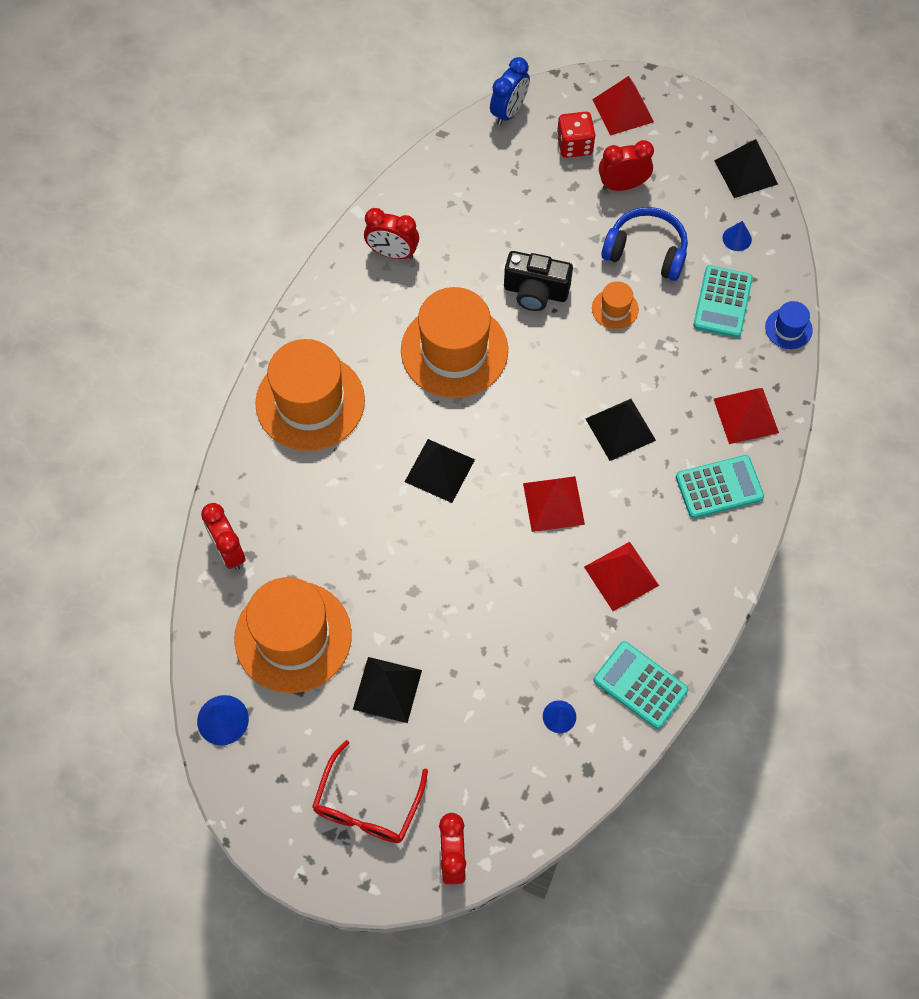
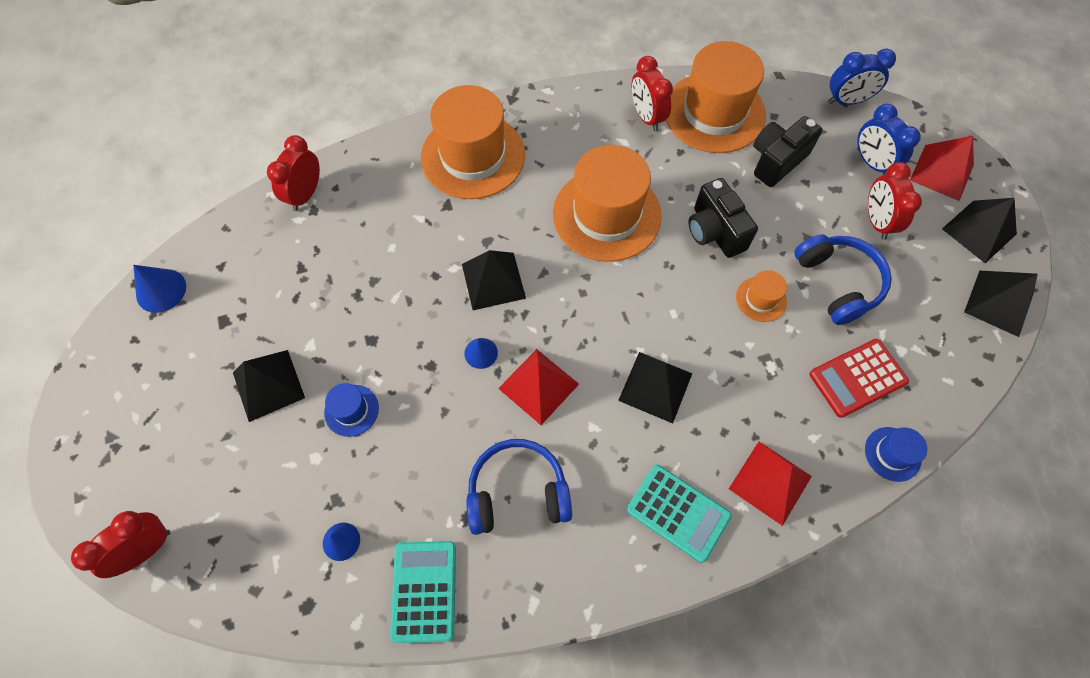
camera: 50 degrees right, 0 degrees up
orange hat [234,577,352,693] -> orange hat moved to [666,41,766,153]
red glasses [312,740,428,843] -> none
red dice [557,112,596,158] -> blue clock [857,104,921,175]
red pyramid [584,542,659,611] -> blue headphones [466,439,572,535]
red clock [599,140,654,191] -> red clock turned 135 degrees counterclockwise [868,162,922,240]
turquoise calculator [693,265,753,338] -> red calculator [810,339,909,418]
blue cone [722,221,752,251] -> blue cone moved to [464,338,498,369]
none -> blue hat [324,383,379,437]
none -> black camera [753,116,823,187]
none -> black pyramid [942,198,1017,263]

